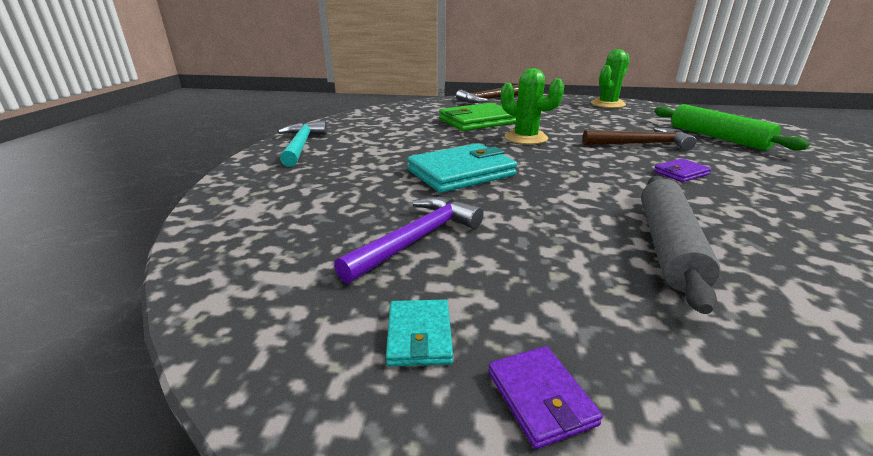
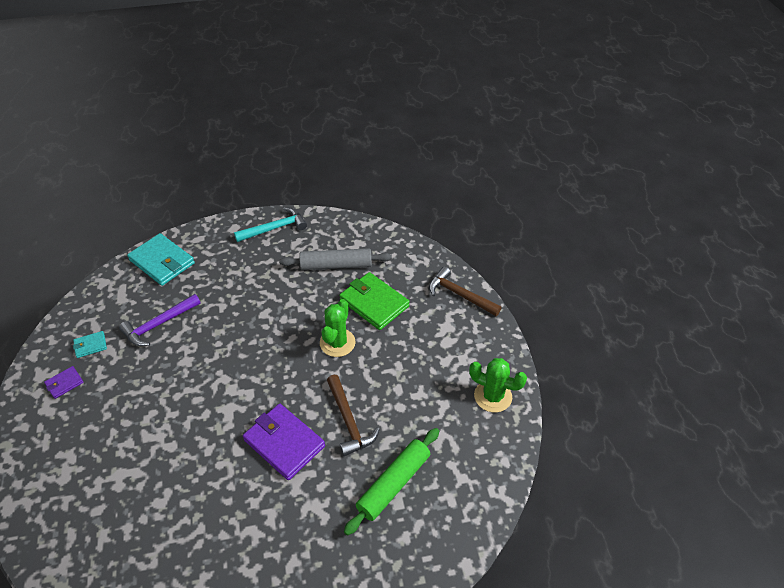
camera: 70 degrees right, 20 degrees up
purple hammer [334,197,484,284] -> purple hammer turned 120 degrees clockwise [119,294,201,346]
turquoise wallet [407,143,517,193] -> turquoise wallet moved to [127,233,195,286]
grey rolling pin [641,176,720,314] -> grey rolling pin moved to [279,248,392,270]
purple wallet [654,158,711,182] -> purple wallet [243,404,325,480], size x2.07

